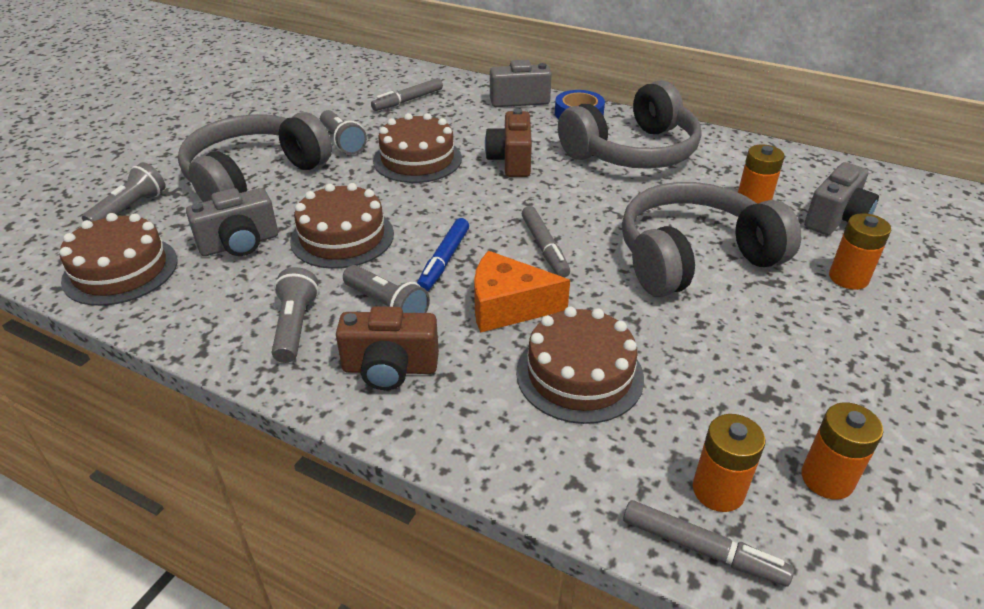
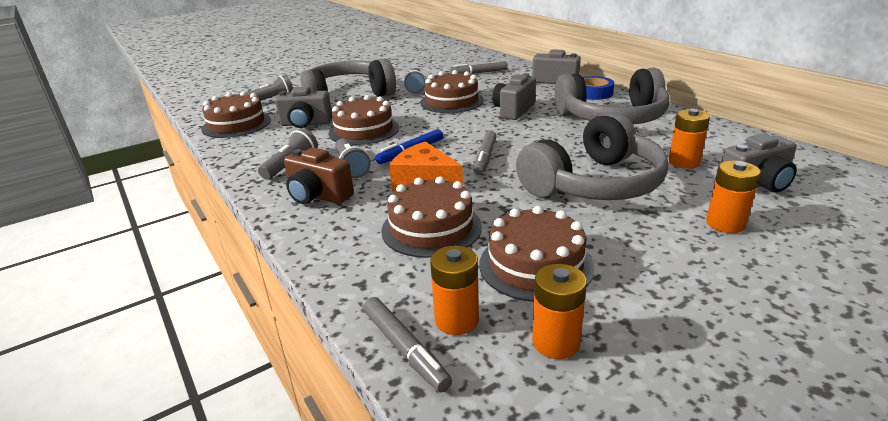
camera: 30 degrees right, 10 degrees down
brown camera [485,109,532,177] -> grey camera [492,73,536,120]
grey headphones [622,182,801,297] -> grey headphones turned 135 degrees clockwise [516,112,668,200]
none -> brown cake [479,206,594,302]

